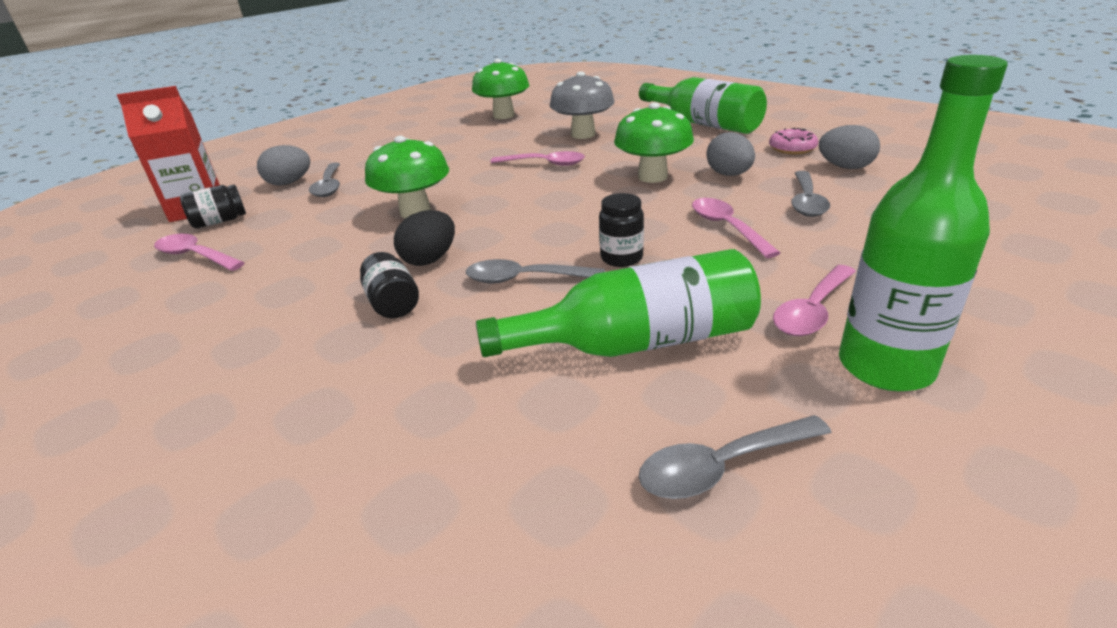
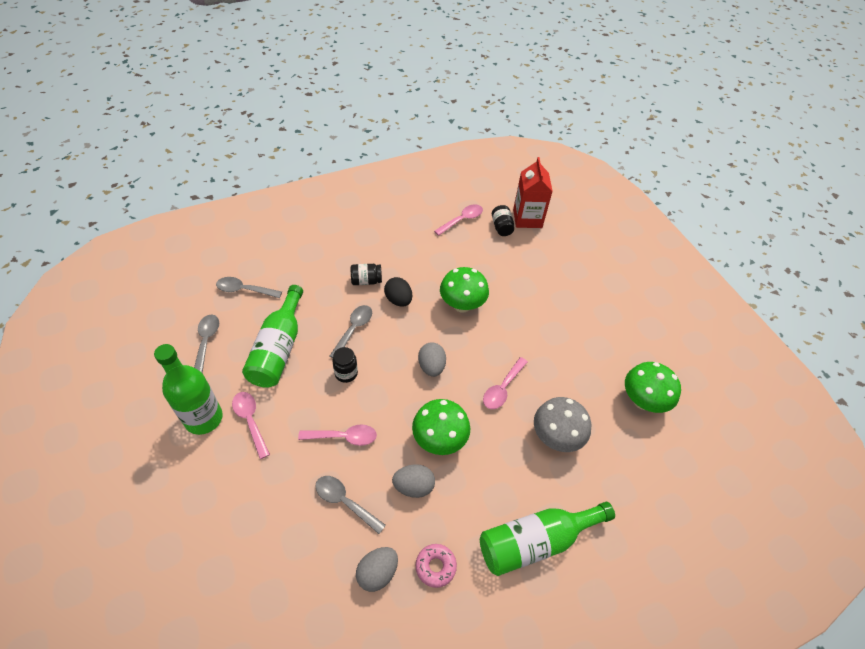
camera: 105 degrees right, 20 degrees up
grey egg [257,145,310,186] -> grey egg moved to [418,342,446,377]
grey spoon [309,163,340,197] -> grey spoon moved to [216,277,282,298]

